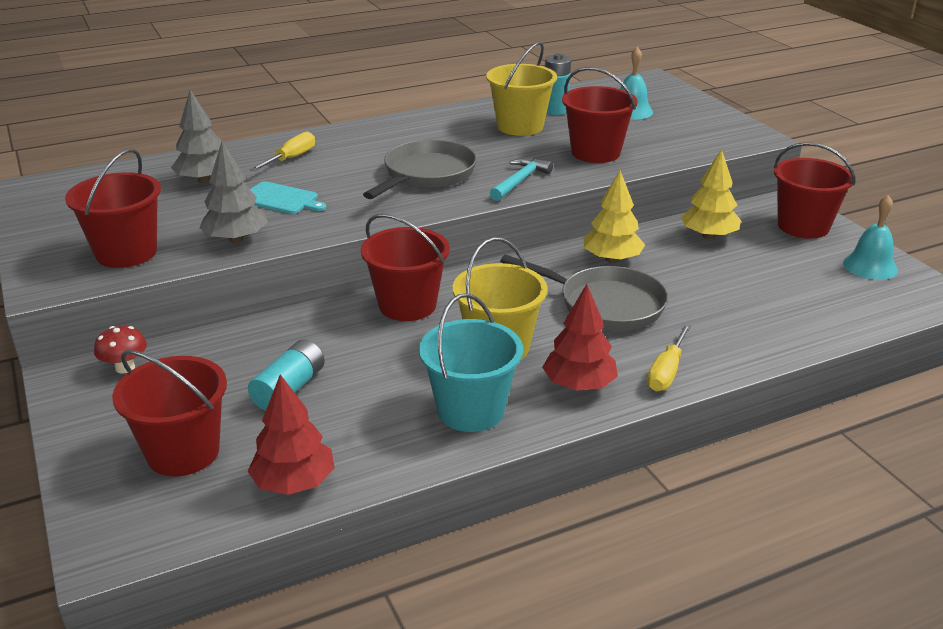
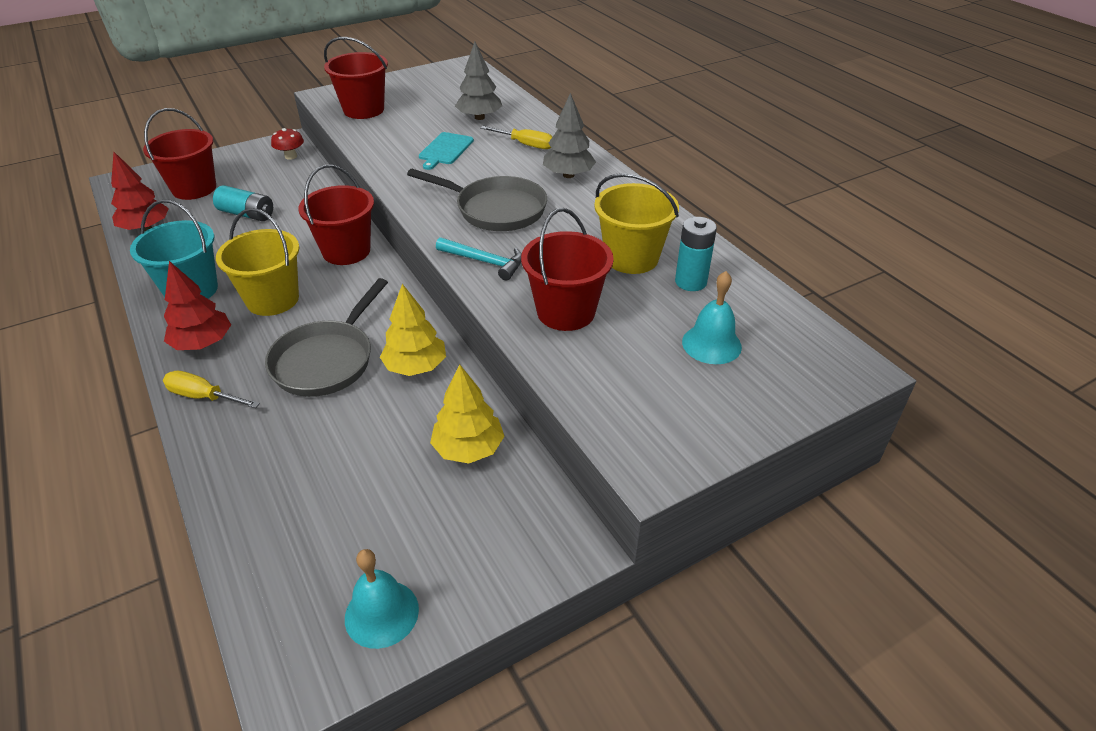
camera: 85 degrees right, 10 degrees up
grey tree [199,141,268,243] -> grey tree moved to [543,93,596,178]
red bucket [774,142,855,239] -> none

